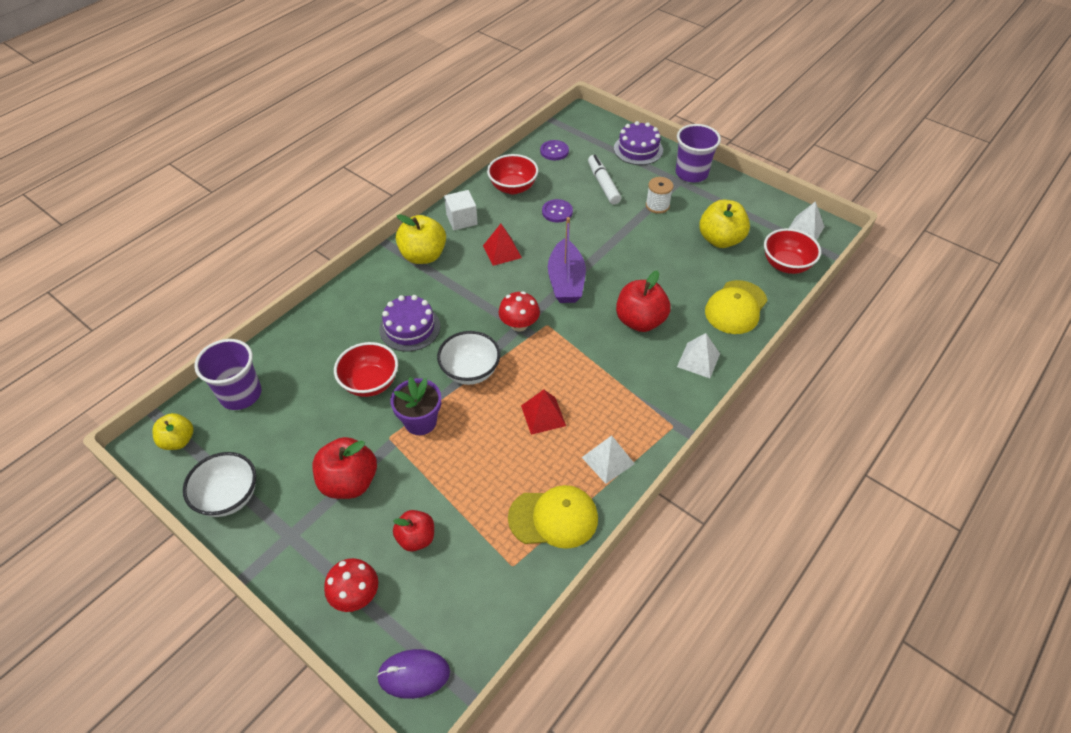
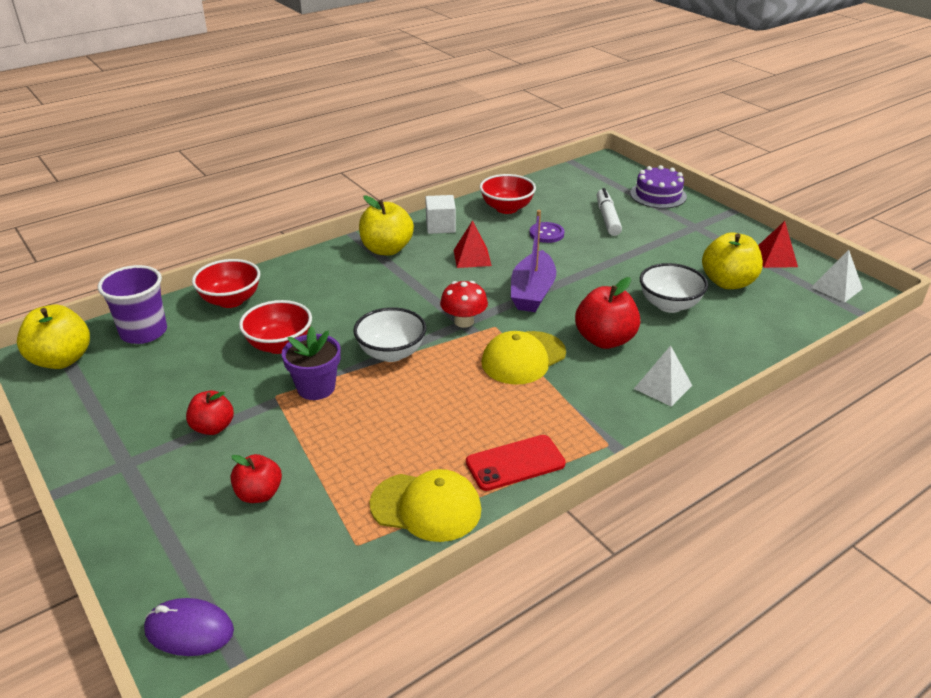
camera: 15 degrees right, 15 degrees down
yellow apple [152,413,194,450] -> yellow apple [17,305,90,369], size x1.59
white bowl [183,452,256,517] -> white bowl moved to [640,263,708,313]
red apple [312,437,377,499] -> red apple [186,391,234,435], size x0.63
red mushroom [324,558,378,612] -> none
purple cake [379,295,440,352] -> none
red pyramid [521,389,566,435] -> red pyramid moved to [758,221,798,268]
purple button [540,140,569,160] -> none
white pyramid [582,435,635,484] -> red phone [466,435,566,491]
white spool [646,177,673,214] -> none
purple cup [676,124,721,182] -> none
yellow cap [705,280,768,334] -> yellow cap moved to [481,331,566,385]
red bowl [764,228,821,274] -> red bowl moved to [192,259,260,308]

